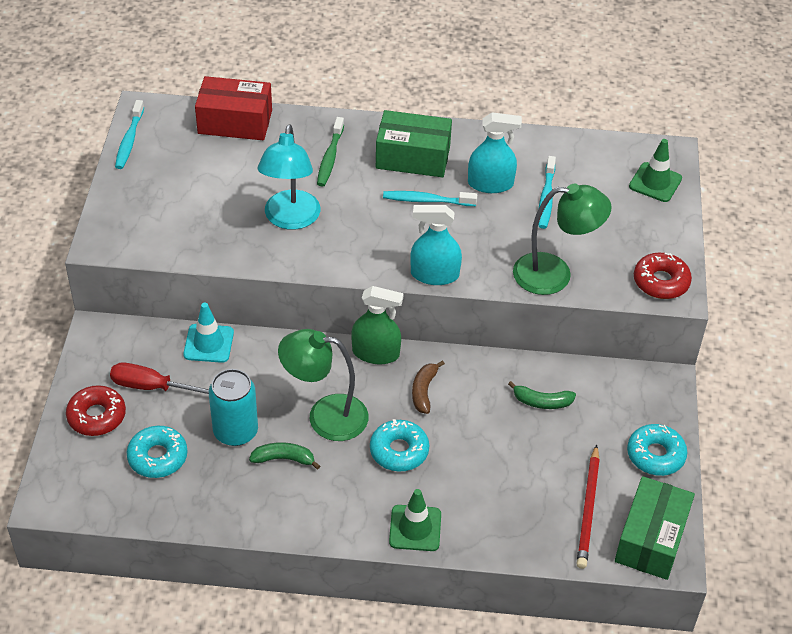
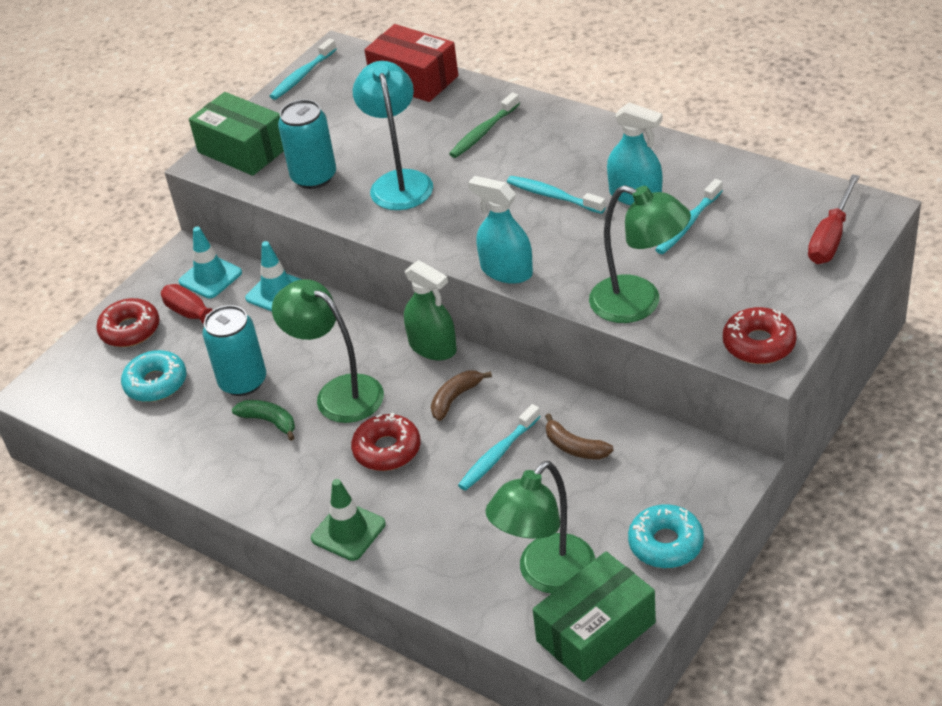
camera: 35 degrees right, 5 degrees down
turquoise lamp [257,124,320,230] -> turquoise lamp turned 135 degrees clockwise [353,61,433,210]
turquoise donut [370,419,429,471] -> red donut [351,413,421,471]
green box [376,110,452,177] -> green box moved to [189,92,284,176]
green banana [508,381,576,409] -> brown banana [545,413,614,460]
red pencil [577,444,600,569] -> green lamp [485,461,596,594]
green traffic cone [629,139,682,202] -> red screwdriver [808,174,860,264]
none -> turquoise traffic cone [179,227,242,299]
none -> turquoise can [278,99,336,189]
none -> turquoise toothbrush [458,404,541,491]

